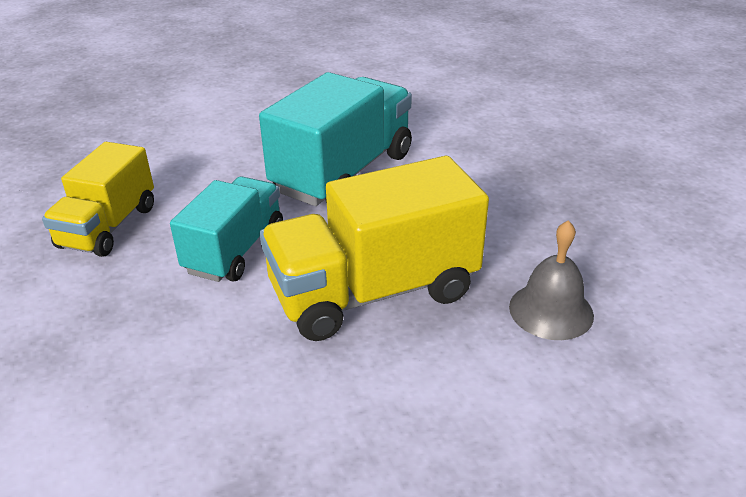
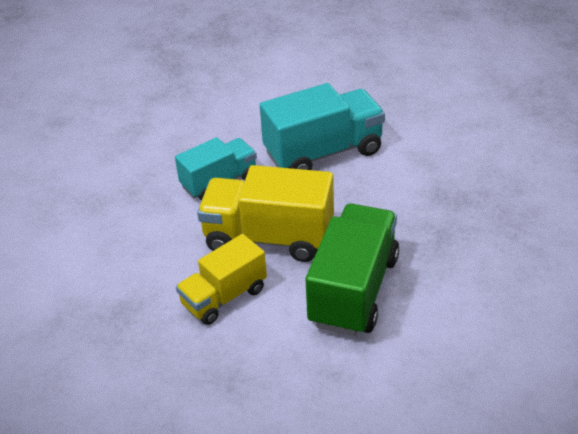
camera: 35 degrees right, 5 degrees up
yellow truck [42,142,154,257] -> yellow truck moved to [176,234,267,325]
grey bell [509,220,594,340] -> green truck [305,204,399,336]

